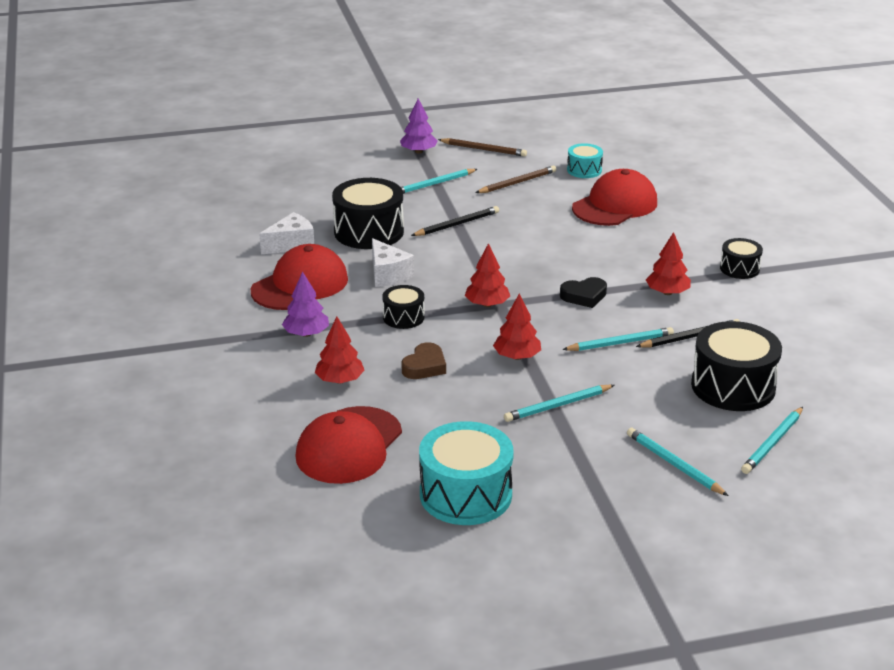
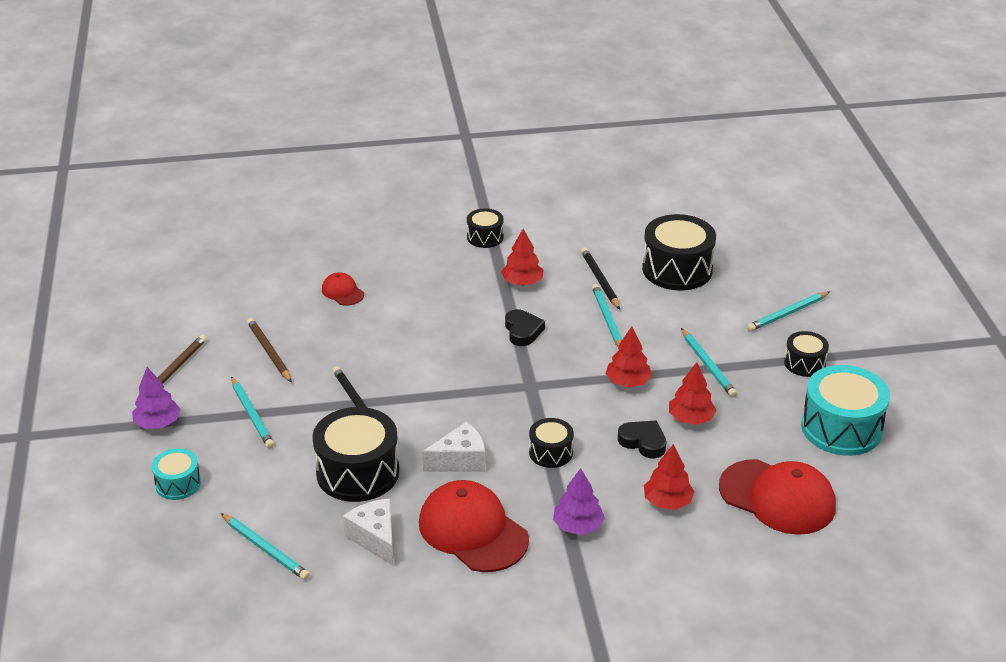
camera: 85 degrees left, 5 degrees up
brown heart [401,342,446,379] -> black heart [618,421,666,458]
red tree [465,243,510,307] -> red tree moved to [669,362,716,425]
turquoise drum [567,143,603,178] -> turquoise drum moved to [152,448,201,500]
red cap [572,169,657,226] -> red cap [322,272,364,305], size x0.48
turquoise pencil [741,407,803,474] -> turquoise pencil moved to [220,513,310,580]
none -> black drum [784,331,829,377]

